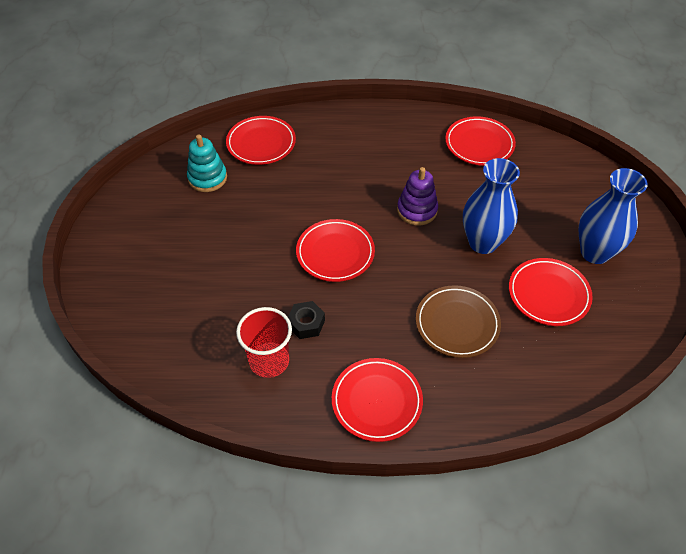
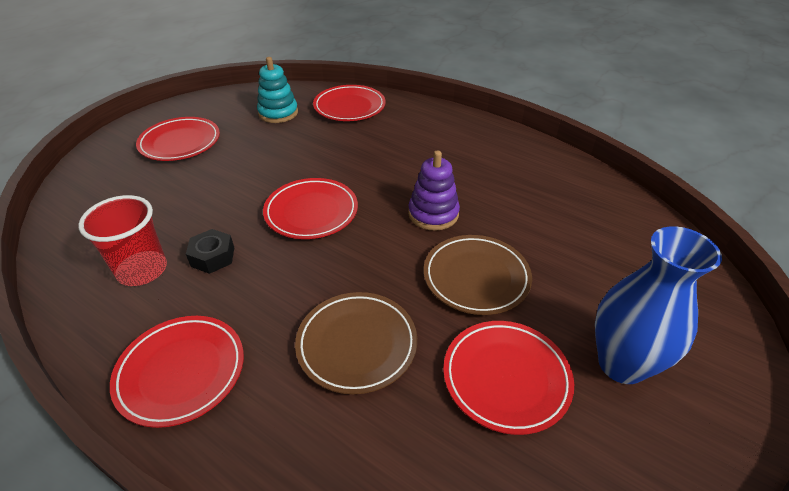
camera: 35 degrees right, 10 degrees down
red plate [445,116,516,166] -> red plate moved to [136,117,220,161]
blue vase [463,158,520,254] -> brown plate [424,235,532,315]

